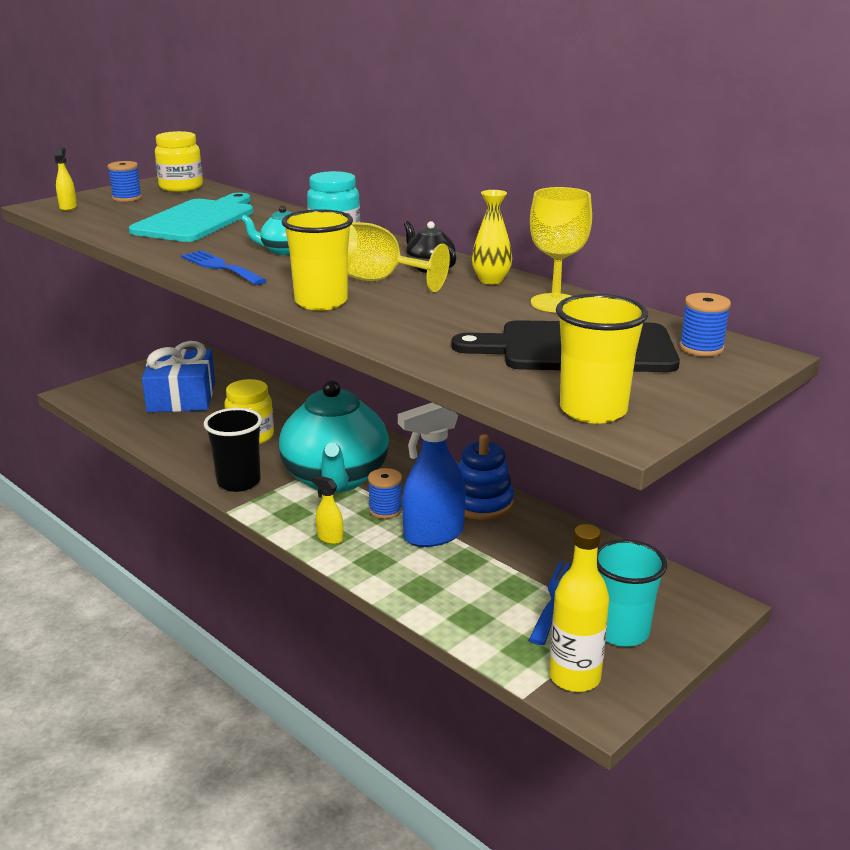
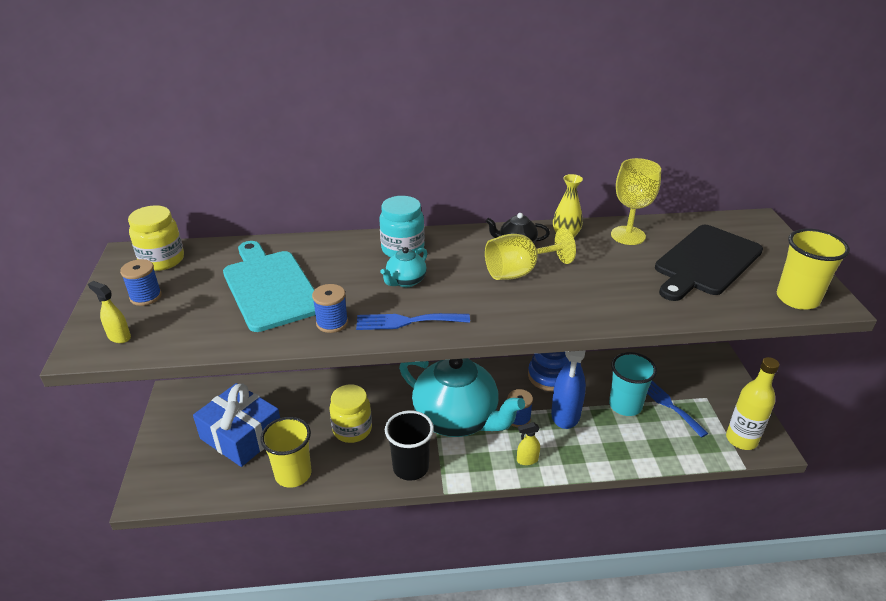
camera: 50 degrees left, 10 degrees up
yellow cup [282,209,353,310] -> yellow cup moved to [260,417,312,488]
turquoise cup [597,539,667,647] -> turquoise cup moved to [609,352,657,416]
blue spool [679,293,731,357] -> blue spool moved to [312,284,348,333]

